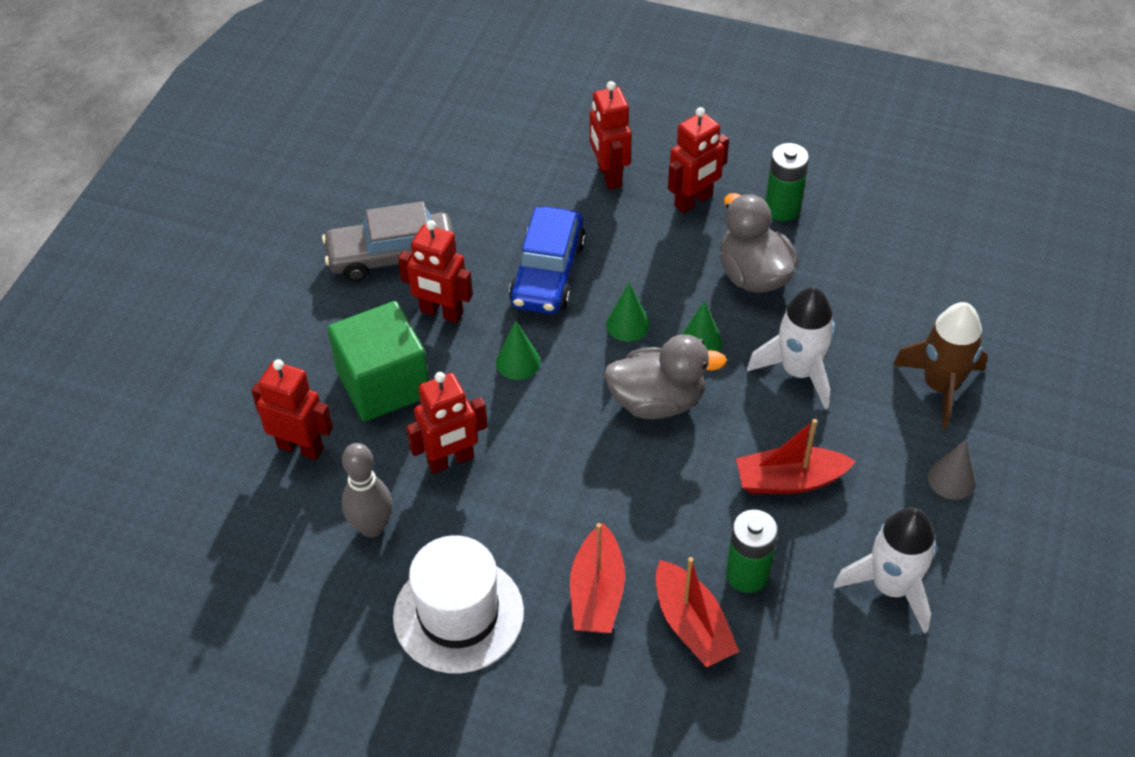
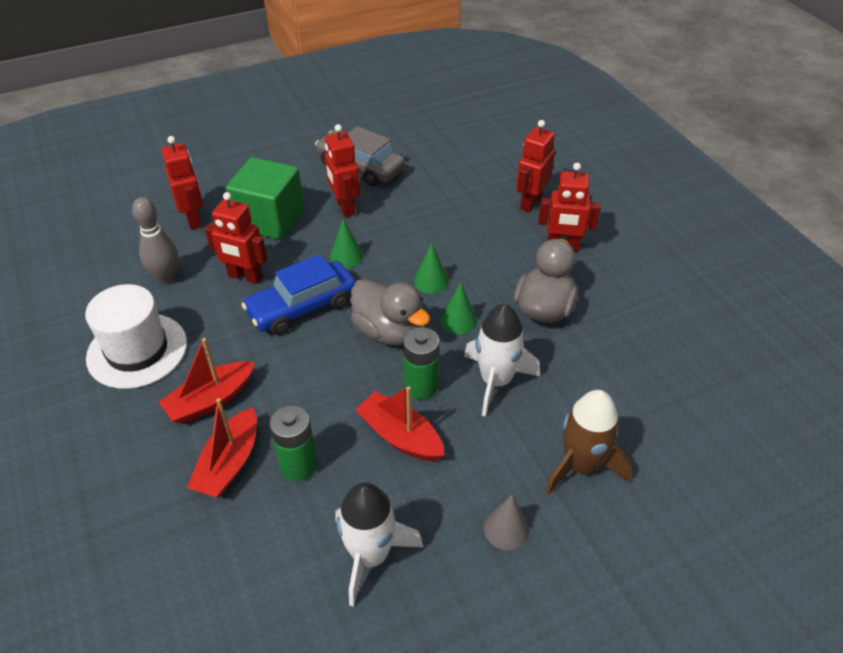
camera: 45 degrees right, 5 degrees down
blue car [509,207,586,314] -> blue car moved to [242,254,356,335]
green battery [765,143,809,221] -> green battery moved to [403,327,439,400]

